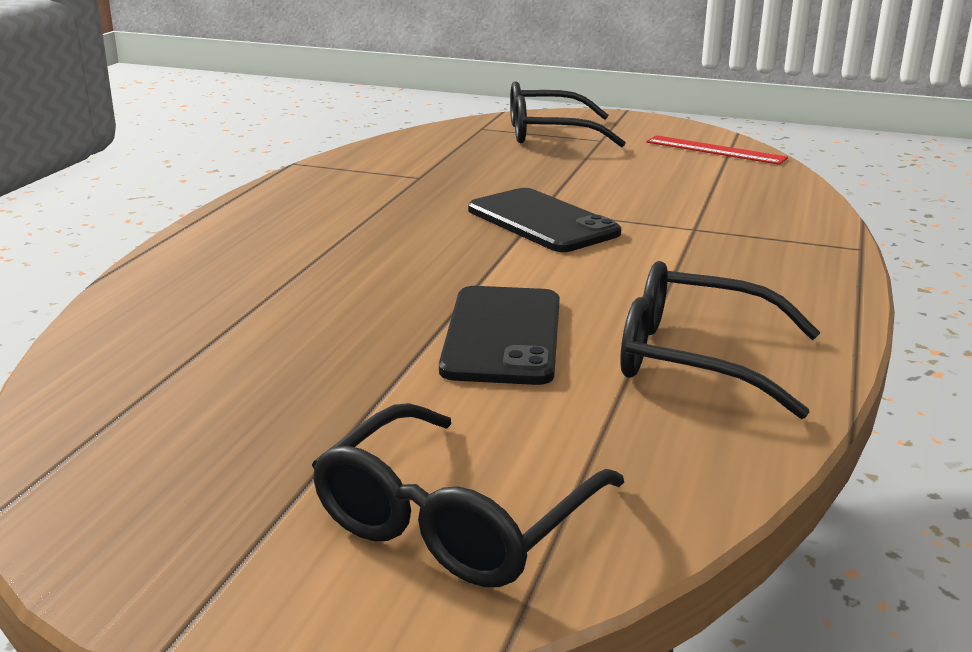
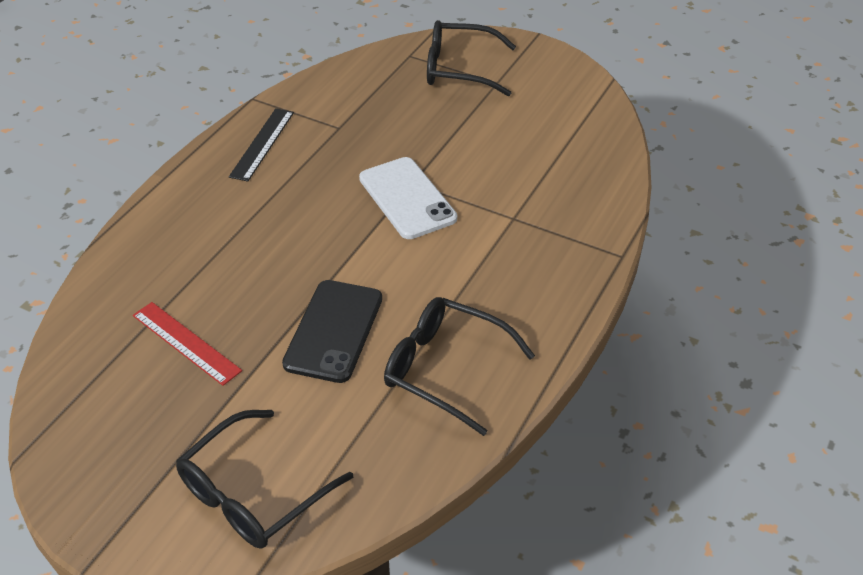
camera: 10 degrees right, 20 degrees up
black phone [468,188,621,252] -> white phone [359,157,457,239]
red ruler [646,135,788,165] -> red ruler moved to [133,302,242,386]
none -> black ruler [229,108,294,182]

